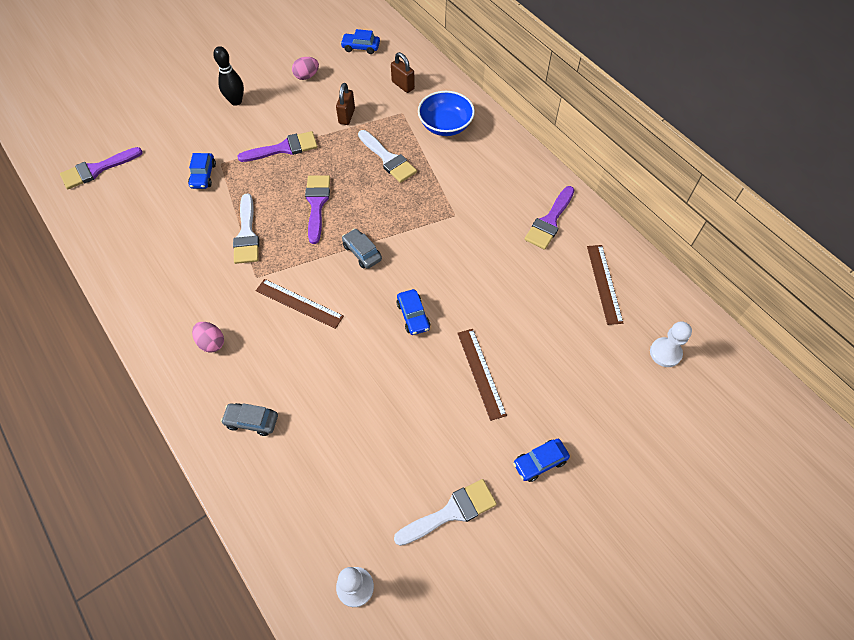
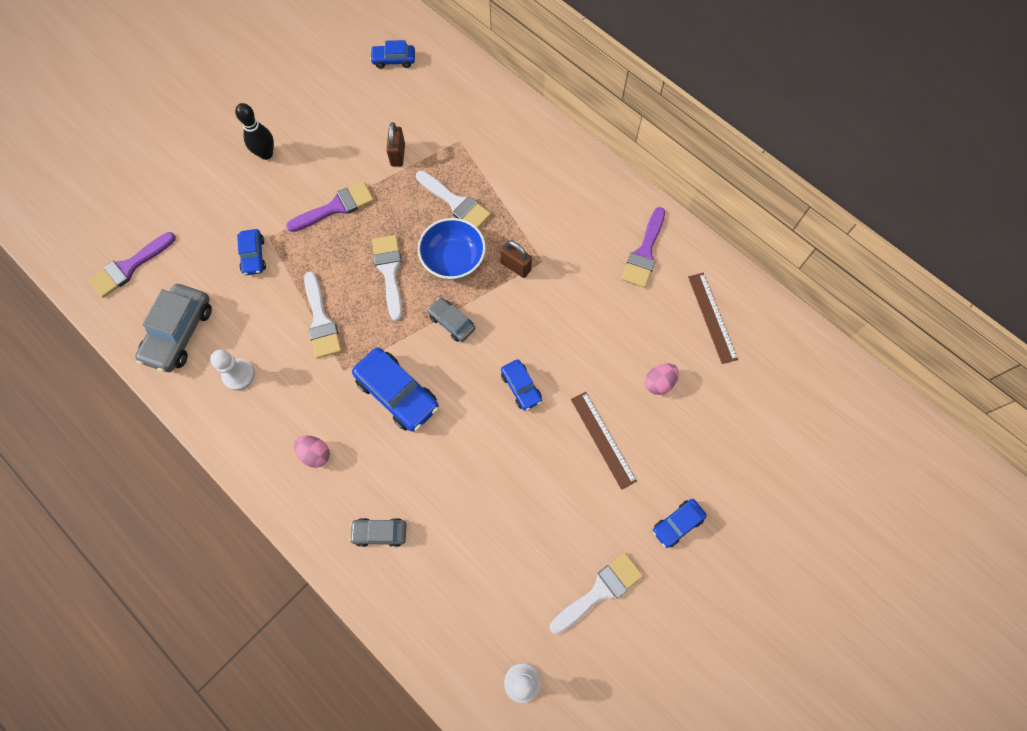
camera: 10 degrees left, 10 degrees up
brown ruler [256,279,344,329] -> blue car [352,347,439,432]
pink egg [292,57,319,80] -> pink egg moved to [645,363,679,395]
purple brush [305,175,330,244] -> white brush [372,235,402,321]
brown padlock [391,52,415,93] -> brown padlock moved to [500,240,532,278]
blue bowl [418,91,475,136] -> blue bowl moved to [418,218,486,279]
white pawn [650,321,692,367] -> white pawn moved to [210,349,255,390]
none -> grey car [135,284,212,372]

